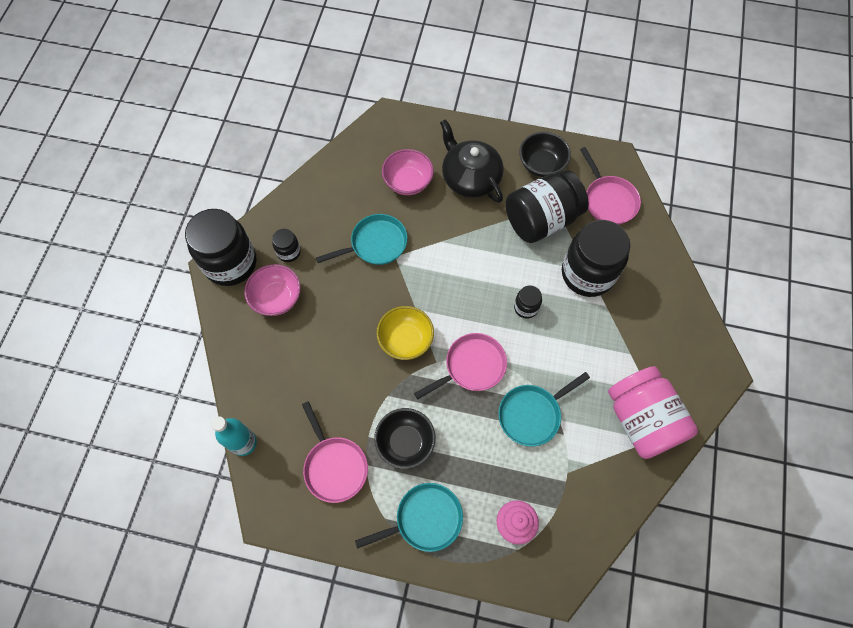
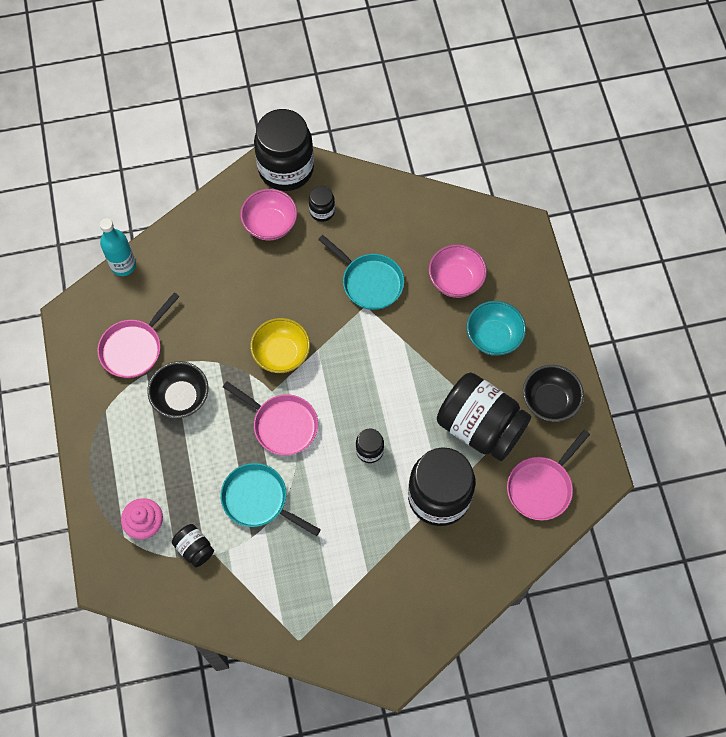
camera: 65 degrees right, 0 degrees up
turquoise pan [355,483,463,552] -> none
black teapot [440,119,504,203] -> turquoise bowl [466,301,526,356]
pink jar [608,366,698,459] -> none
none -> black jar [172,524,214,567]

